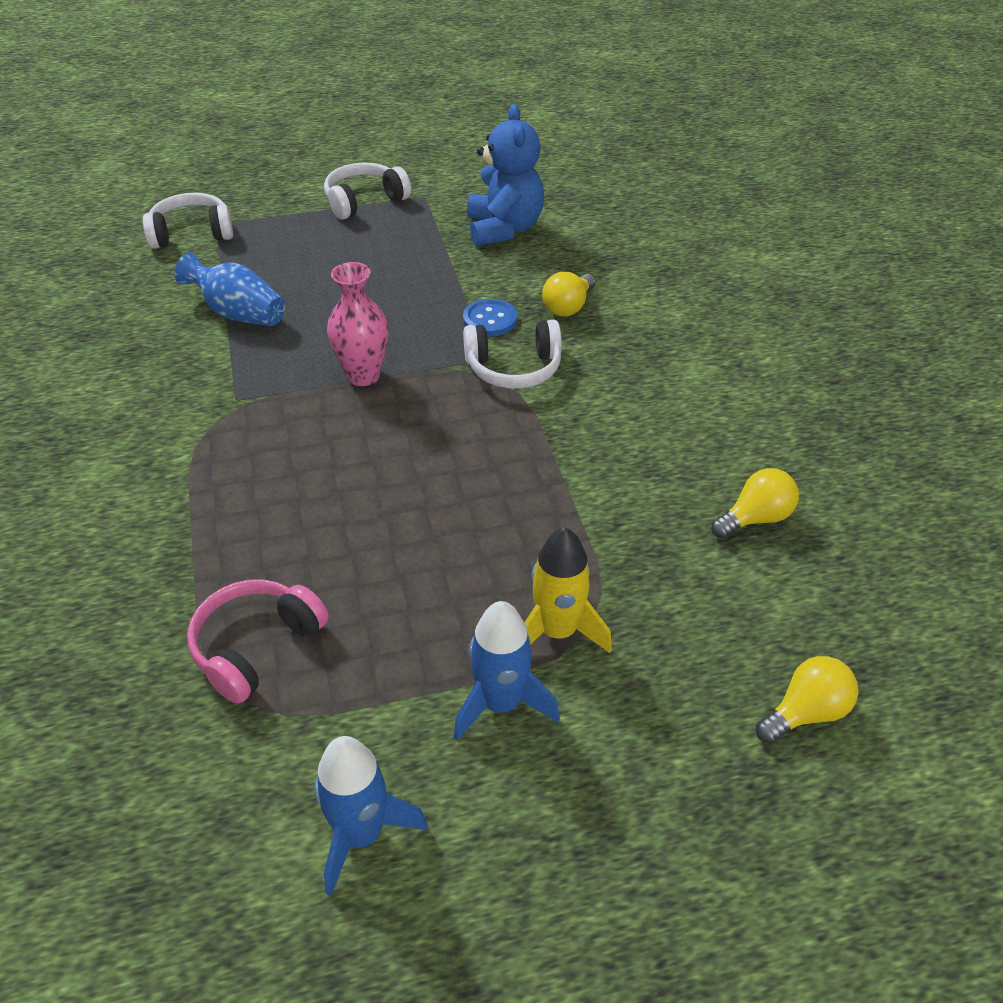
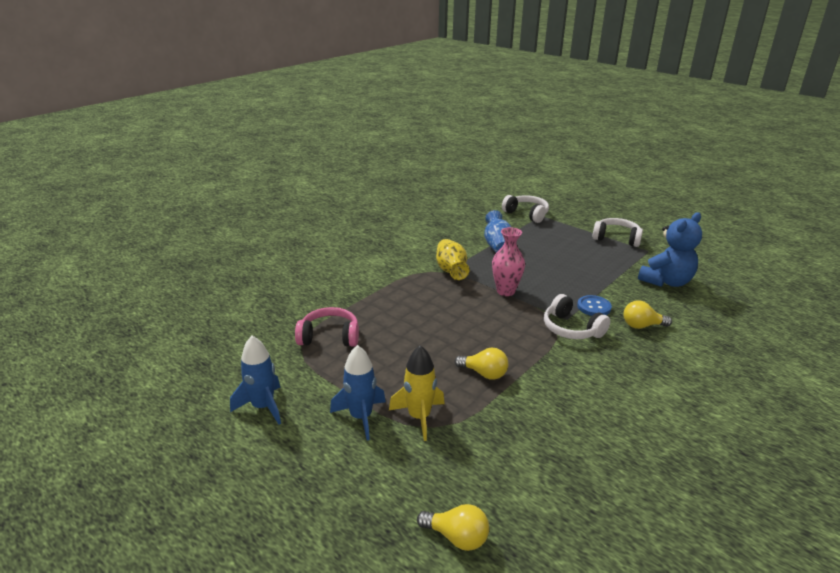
camera: 55 degrees right, 15 degrees down
yellow light bulb [711,468,799,538] -> yellow light bulb moved to [455,348,508,380]
none -> yellow vase [436,239,469,280]

